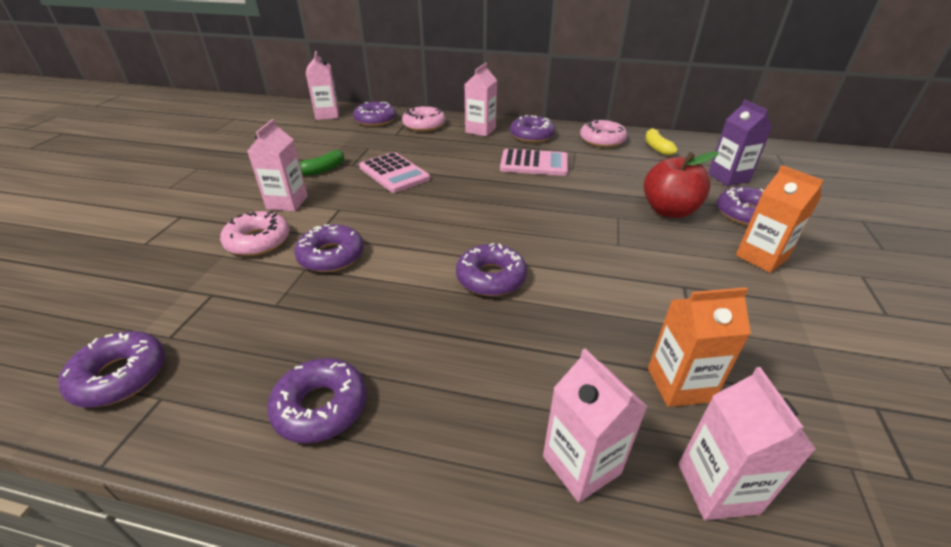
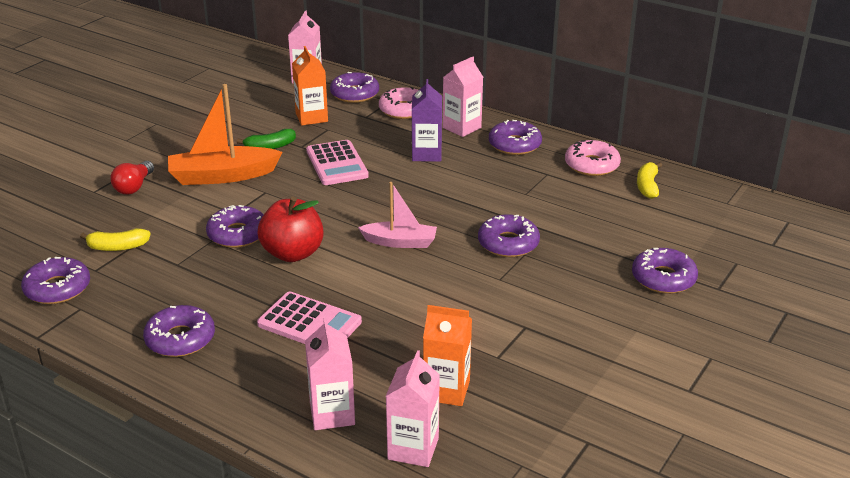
camera: 20 degrees right, 5 degrees down
pink donut [220,211,290,256] -> none
pink carton [247,119,308,212] -> orange boat [168,84,282,185]
purple donut [456,243,527,296] -> purple donut moved to [478,214,540,257]
pink calculator [500,149,568,176] -> pink calculator moved to [257,291,362,344]
red apple [644,151,719,218] -> red apple moved to [258,197,323,262]
purple carton [708,100,772,186] -> purple carton moved to [412,79,442,162]
orange carton [736,165,824,273] -> orange carton moved to [292,46,328,125]
none -> yellow banana [80,228,151,251]
none -> red light bulb [110,161,154,194]
none -> pink boat [358,182,437,248]

